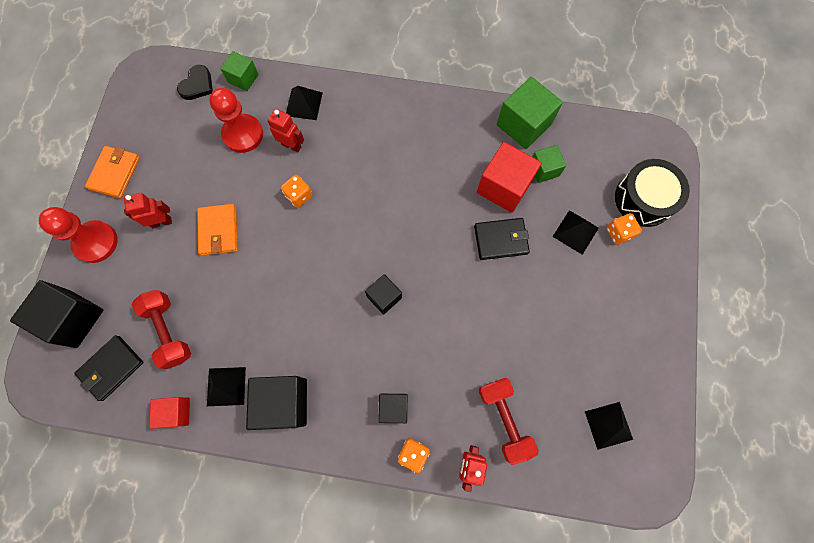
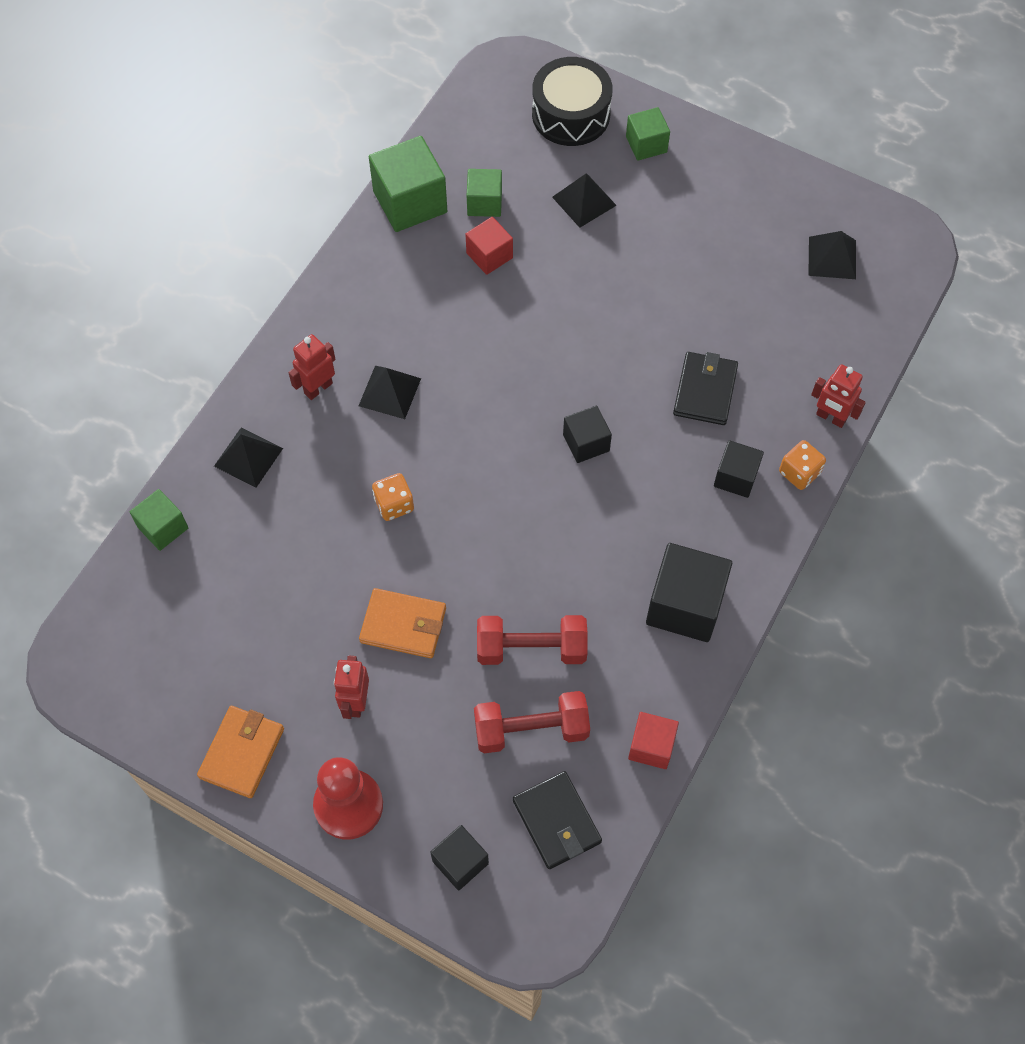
camera: 70 degrees left, 10 degrees down
black cube [10,280,103,348] -> black cube [430,825,489,890], size x0.58
orange wallet [85,146,140,198] -> orange wallet turned 75 degrees clockwise [197,706,284,798]
black heart [177,65,213,100] -> none
black pyramid [207,367,246,406] -> black pyramid moved to [359,366,421,419]
red pawn [209,88,263,153] -> none
red robot [268,109,304,153] -> red robot moved to [288,334,335,400]
black wallet [474,218,530,260] -> black wallet moved to [673,352,738,425]
red cube [477,142,542,213] -> red cube [466,217,513,275], size x0.58
red dumbbell [479,378,539,465] -> red dumbbell moved to [477,615,588,665]
orange dice [606,213,642,245] -> none
none -> green cube [626,107,670,161]

